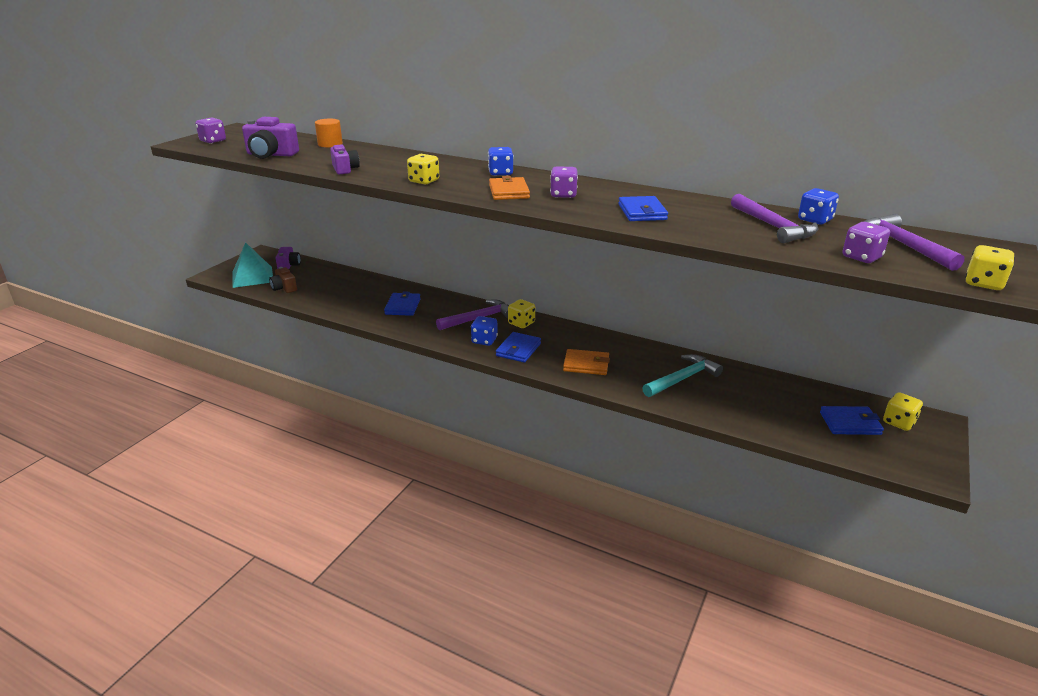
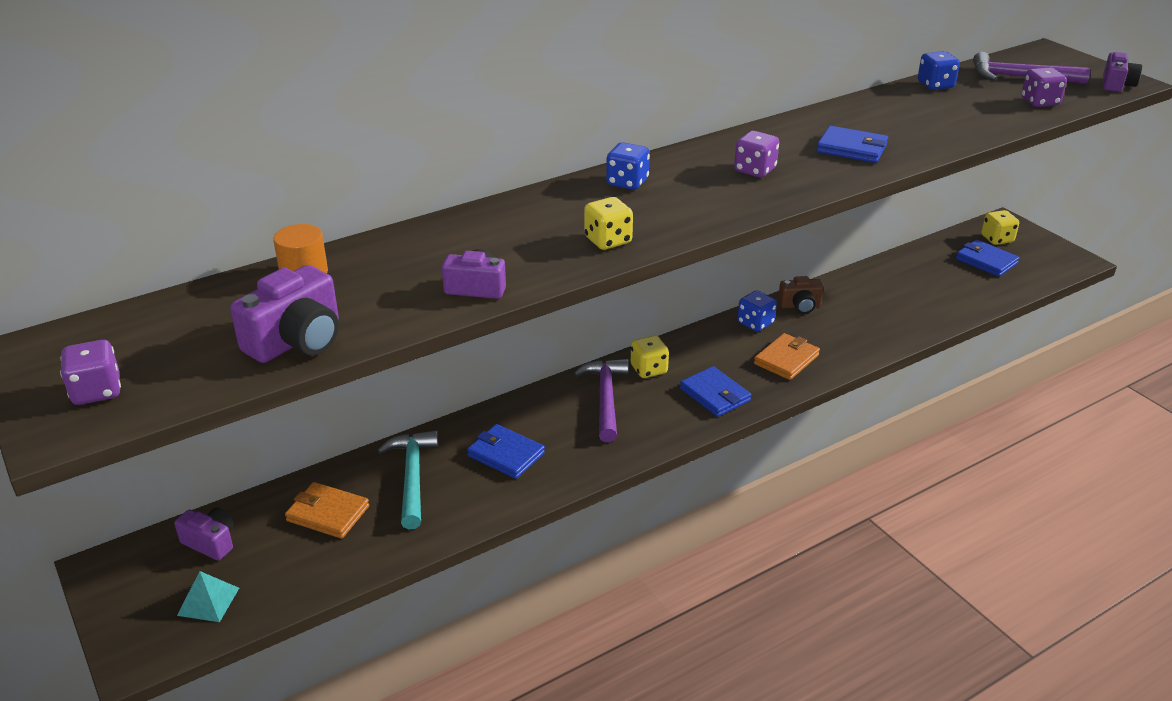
camera: 60 degrees left, 5 degrees up
turquoise pyramid [232,242,273,288] -> turquoise pyramid [177,571,239,622], size x0.56
brown camera [269,267,297,293] -> brown camera moved to [778,276,824,314]
blue dice [471,316,498,346] -> blue dice moved to [737,290,777,332]
orange wallet [489,176,530,200] -> orange wallet moved to [285,482,369,539]
turquoise hammer [642,354,723,397] -> turquoise hammer moved to [377,430,439,529]
purple hammer [731,194,818,243] -> none
blue wallet [820,406,884,435] -> blue wallet turned 75 degrees counterclockwise [956,240,1020,277]
yellow dice [965,245,1015,290] -> purple camera [1103,52,1142,92]

